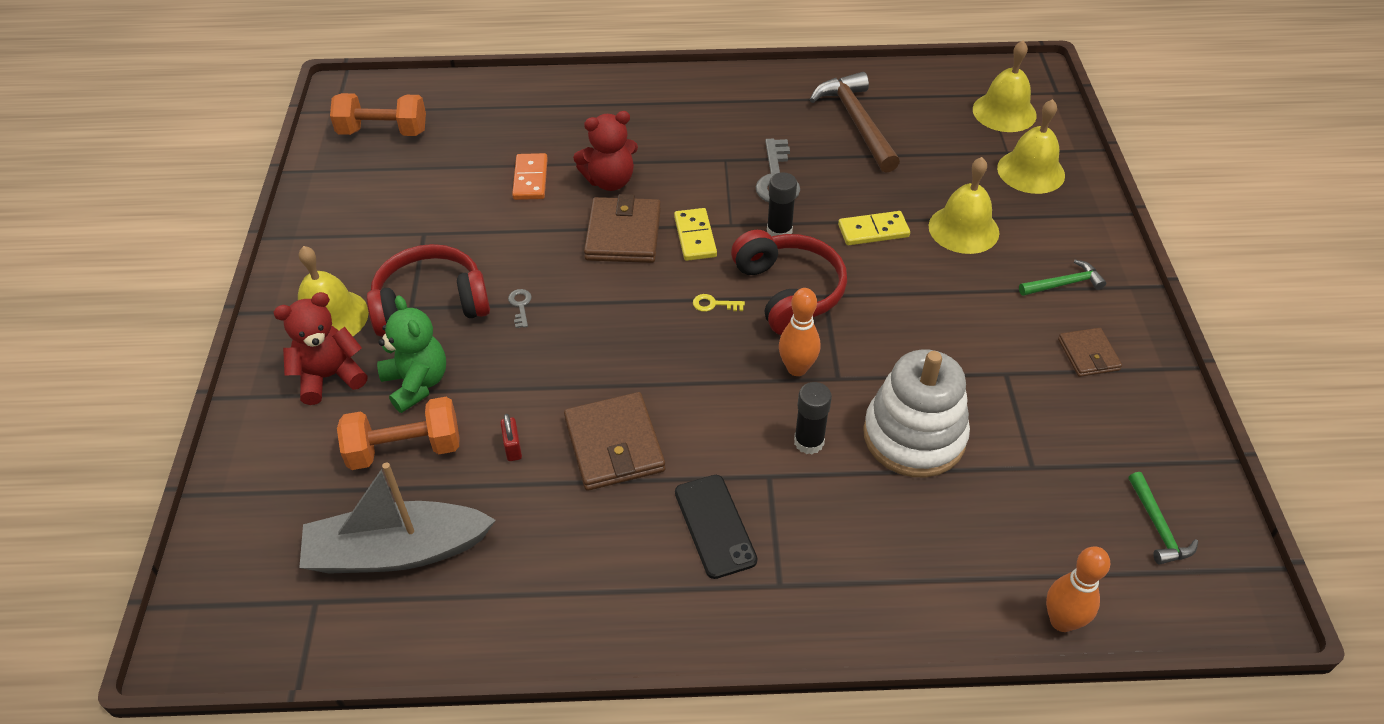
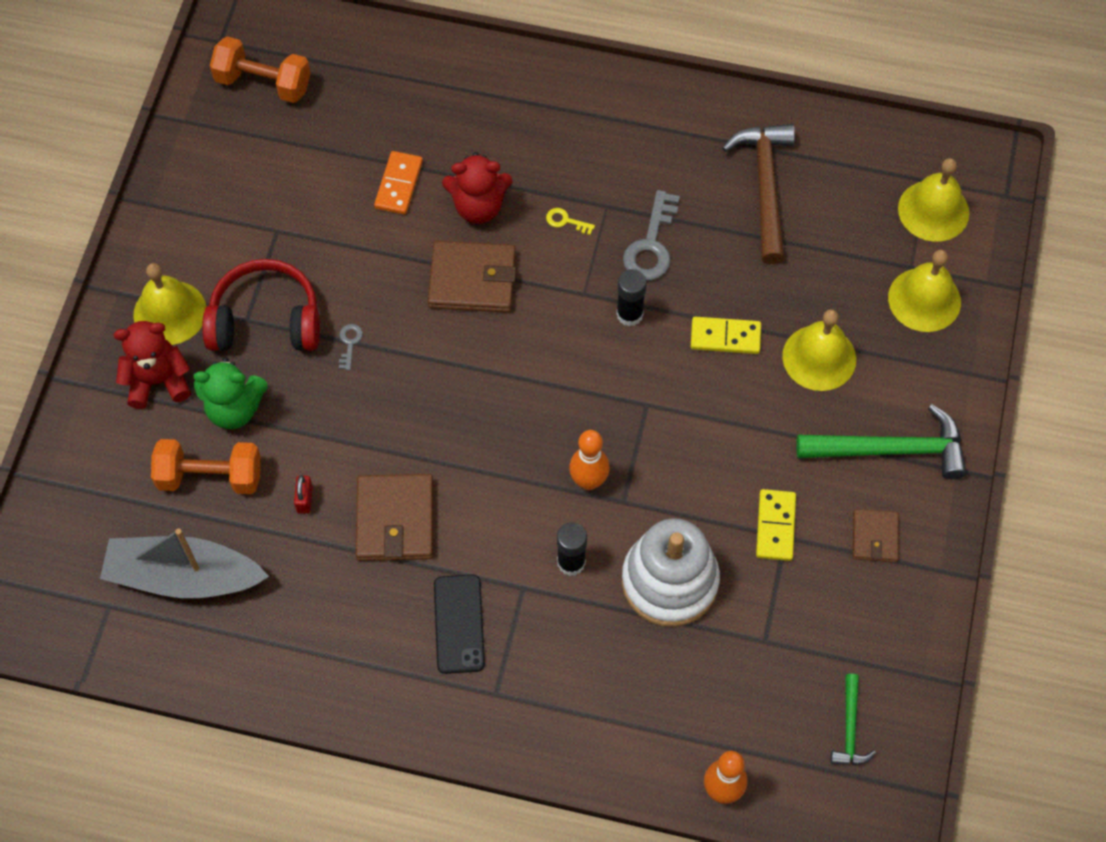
camera: 15 degrees right, 15 degrees up
green teddy bear [377,295,446,413] -> green teddy bear turned 105 degrees clockwise [193,357,268,429]
brown wallet [584,194,661,263] -> brown wallet turned 75 degrees clockwise [428,241,516,313]
yellow domino [674,208,717,261] -> yellow domino moved to [756,489,796,561]
yellow key [693,294,745,312] -> yellow key moved to [546,208,595,235]
red headphones [731,230,847,335] -> none
green hammer [1019,260,1106,296] -> green hammer [796,404,967,479], size x1.90

